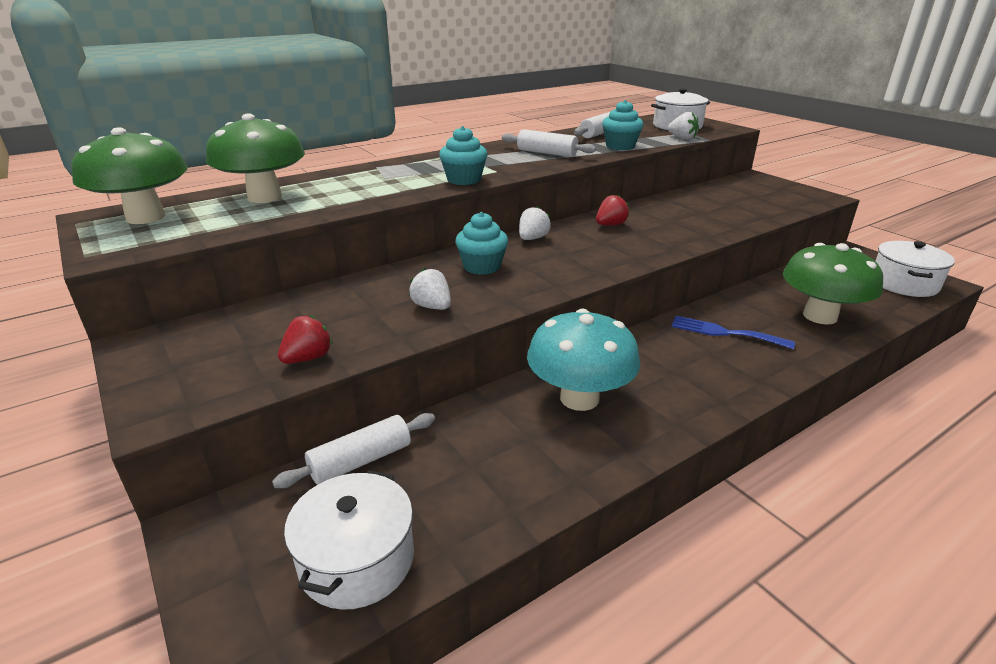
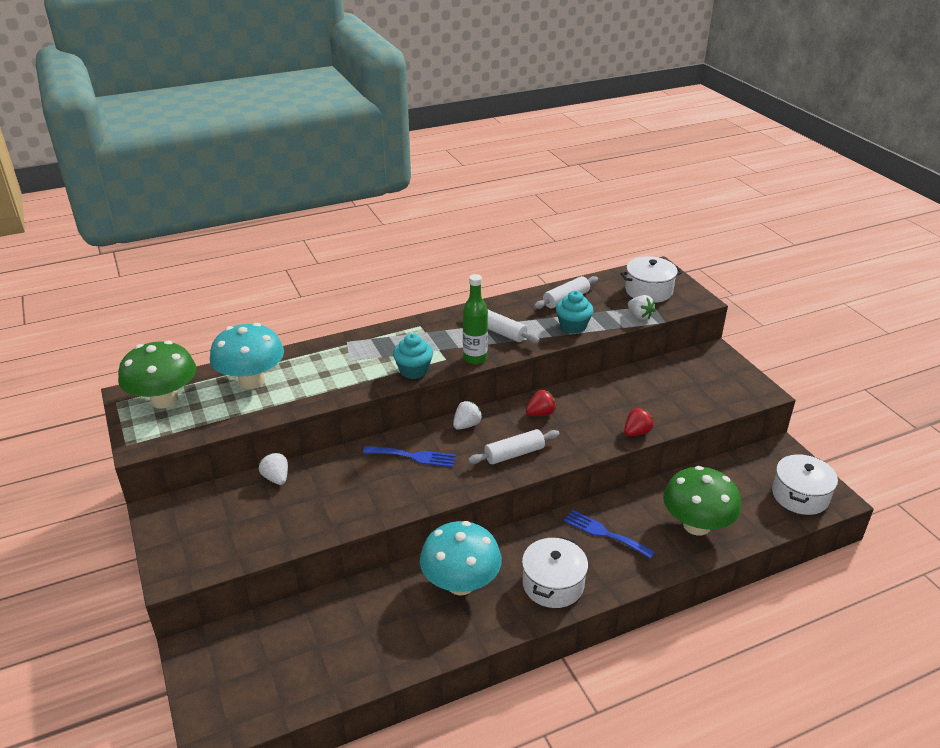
camera: 10 degrees right, 5 degrees up
green mushroom [206,114,305,203] -> turquoise mushroom [210,323,284,389]
white rolling pin [272,413,435,488] -> white rolling pin moved to [468,429,560,464]
red strawberry [278,315,333,364] -> red strawberry moved to [624,408,654,436]
white pot [284,470,414,610] -> white pot moved to [522,537,588,608]
white strawberry [409,268,451,310] -> white strawberry moved to [259,453,288,485]
turquoise cupcake [455,212,508,275] -> blue fork [363,446,456,467]
none -> green bottle [463,274,488,364]

